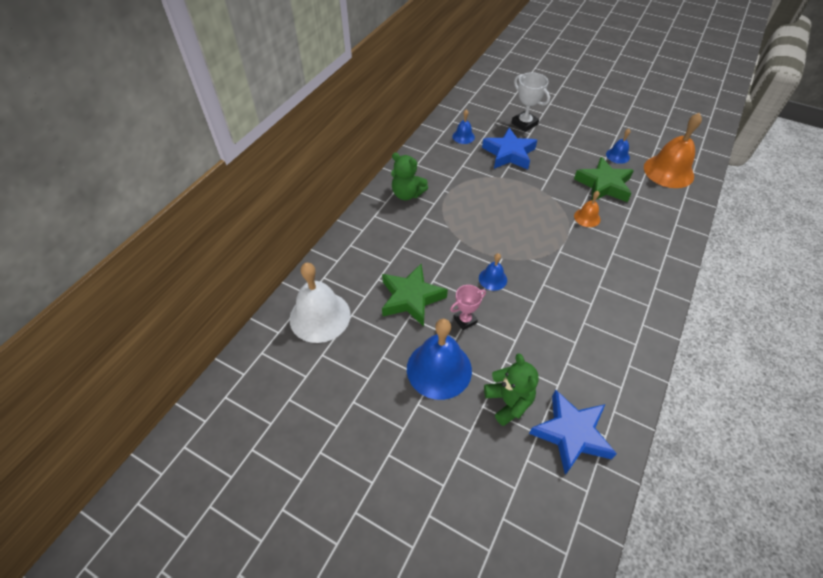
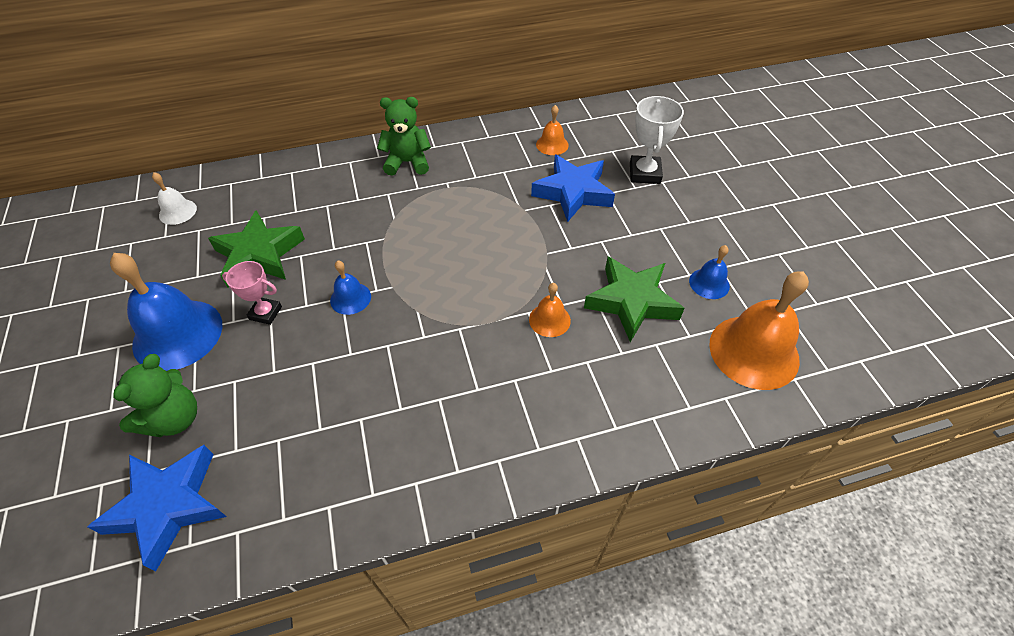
camera: 45 degrees right, 0 degrees up
white bell [290,263,351,343] -> white bell [152,172,197,225], size x0.49
green teddy bear [391,153,428,200] -> green teddy bear turned 105 degrees clockwise [377,97,431,176]
blue bell [452,109,475,144] -> orange bell [536,105,569,155]

